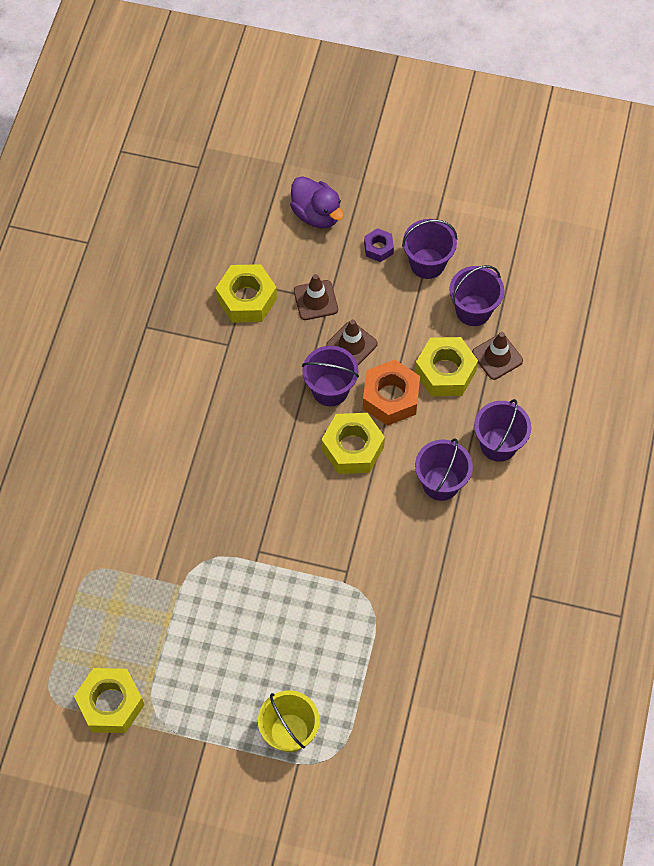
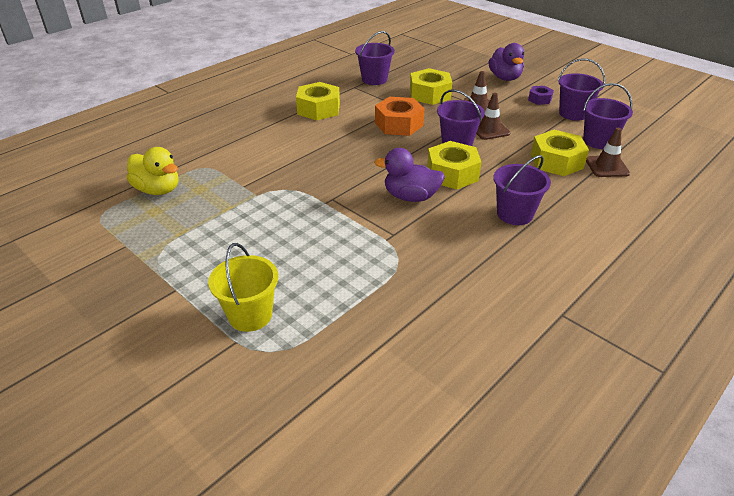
camera: 30 degrees right, 25 degrees down
yellow nut [74,668,144,733] -> yellow nut moved to [296,82,340,120]
orange nut [363,360,420,426] -> orange nut moved to [375,97,425,136]
purple bucket [474,399,531,462] -> purple bucket moved to [355,31,395,85]
none -> yellow duck [127,147,179,195]
none -> purple duck [374,148,445,202]

